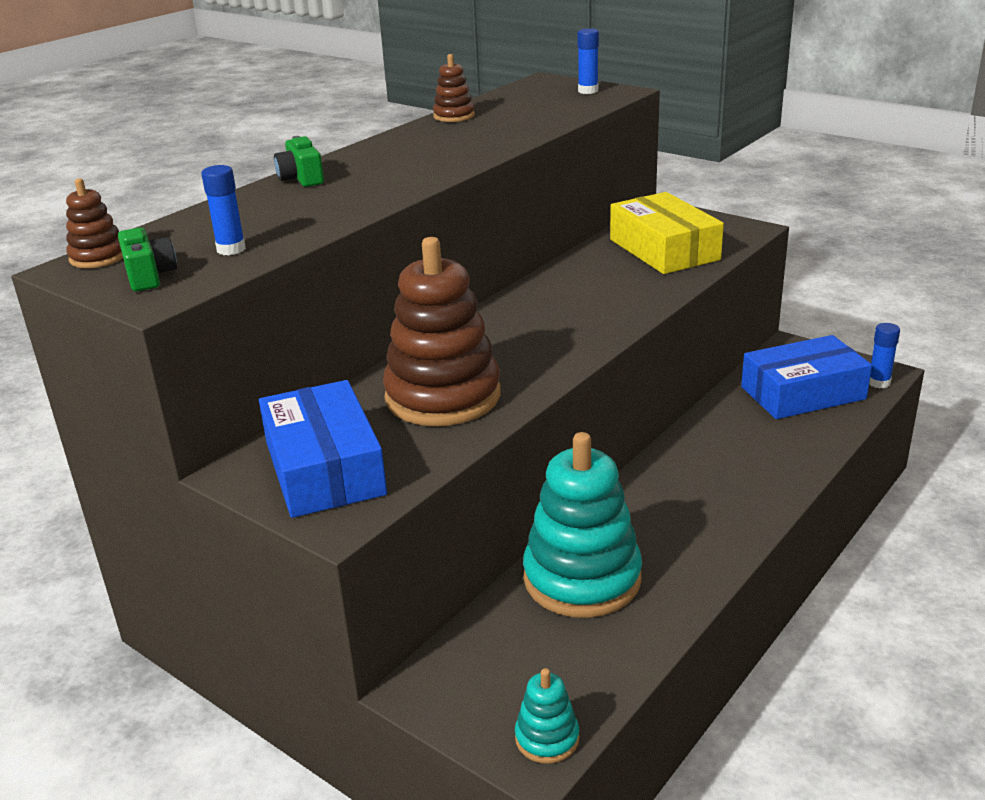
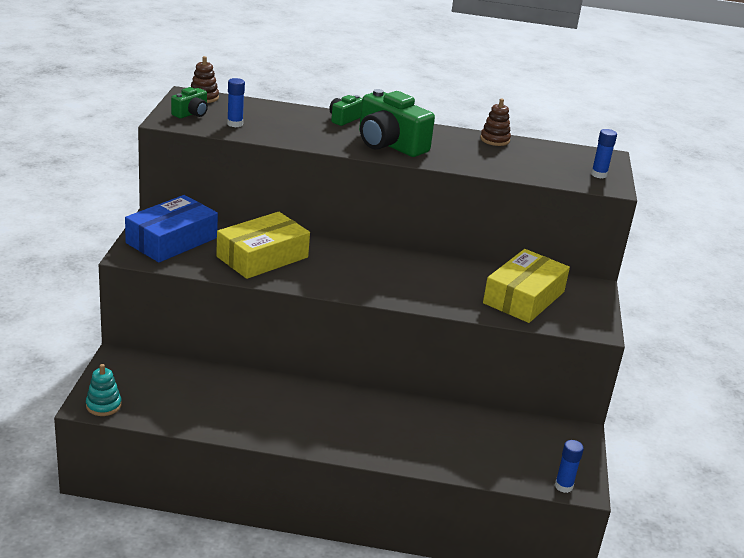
camera: 55 degrees right, 0 degrees up
brown stacking toy [383,237,501,426] -> yellow box [216,212,310,279]
turquoise stacking toy [523,432,642,618] -> none
blue box [741,335,872,419] -> none
none -> green camera [359,89,435,157]

